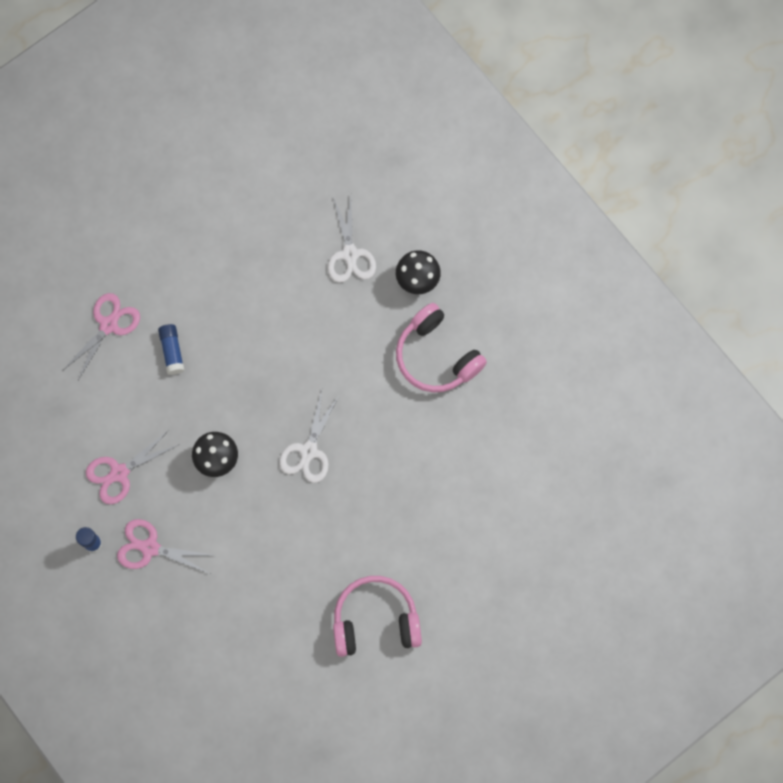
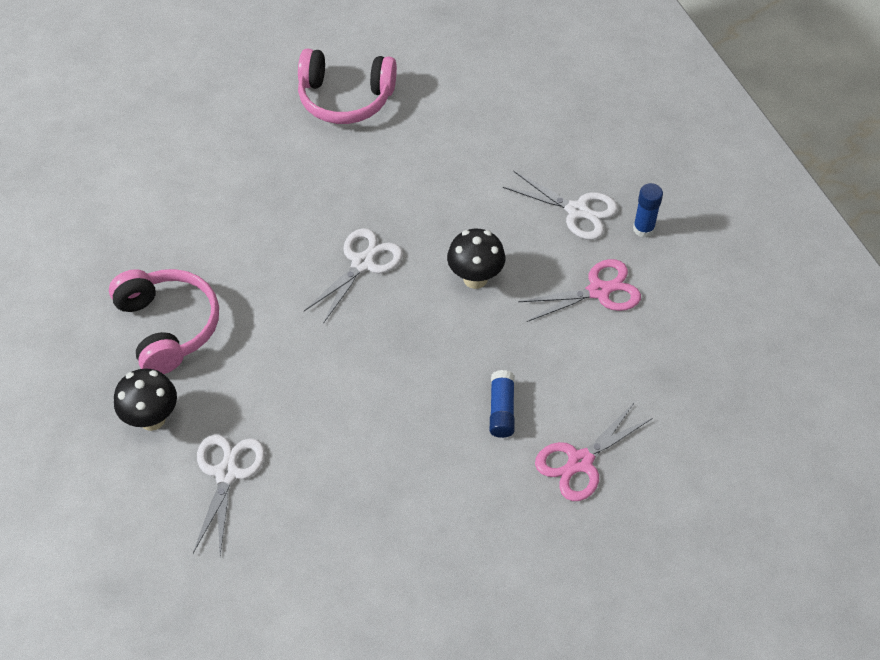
camera: 165 degrees left, 20 degrees down
pink scissors [117,519,216,573] -> white scissors [503,171,618,240]

